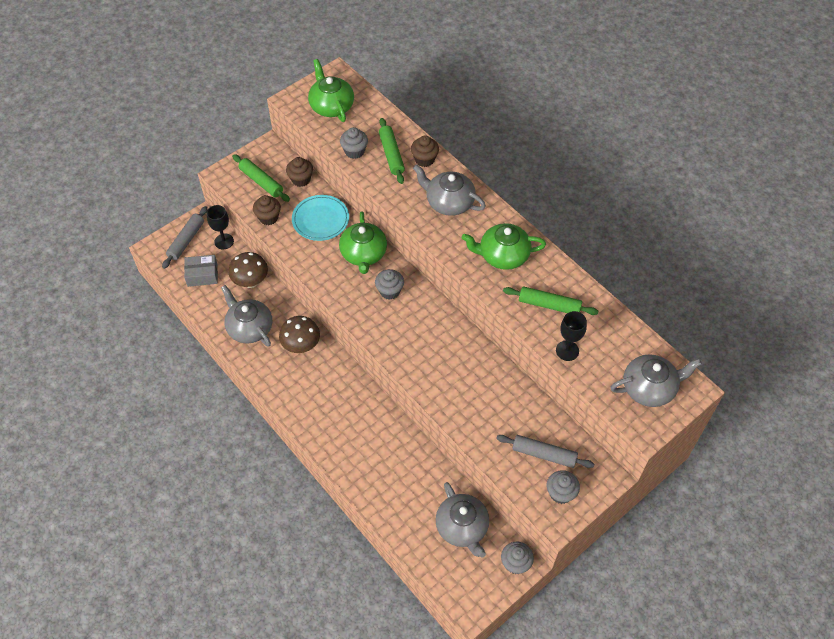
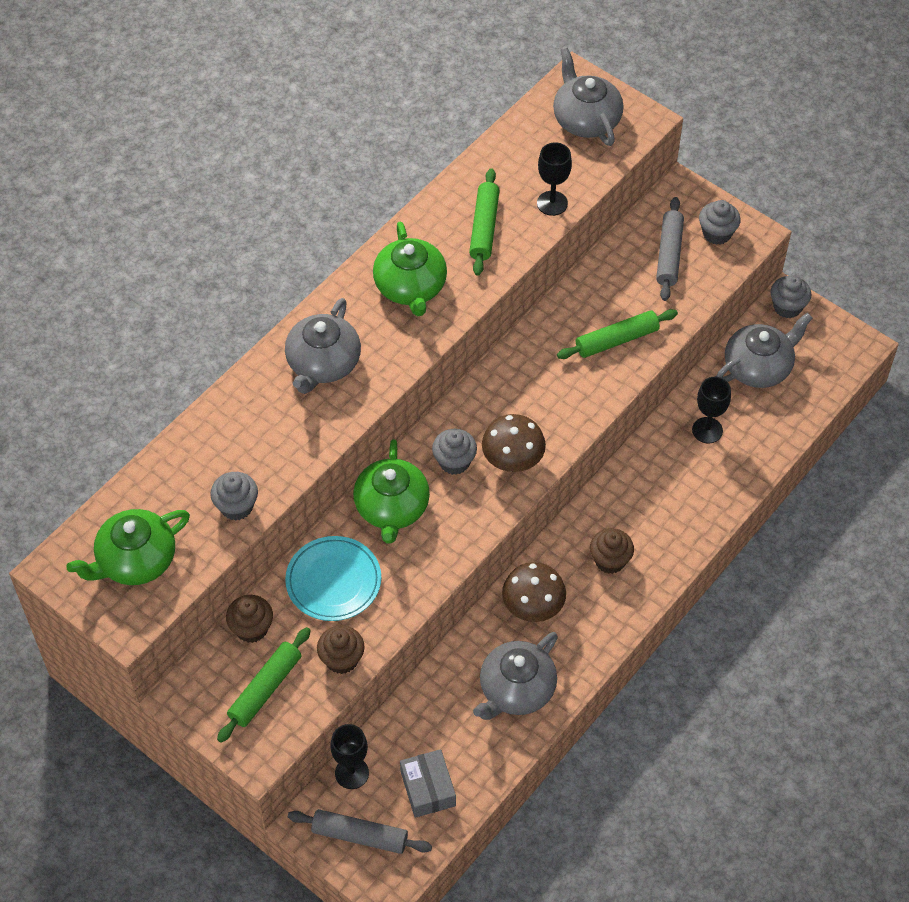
camera: 100 degrees left, 0 degrees up
brown mushroom [229,252,268,288] -> brown mushroom moved to [482,414,546,472]
green teapot [339,211,387,274] -> green teapot turned 105 degrees clockwise [353,439,430,544]
green rolling pin [379,118,405,184] -> green rolling pin moved to [557,309,678,359]
brown cupcake [411,136,439,167] -> brown cupcake moved to [590,528,634,574]
none -> black goblet [692,377,731,443]

